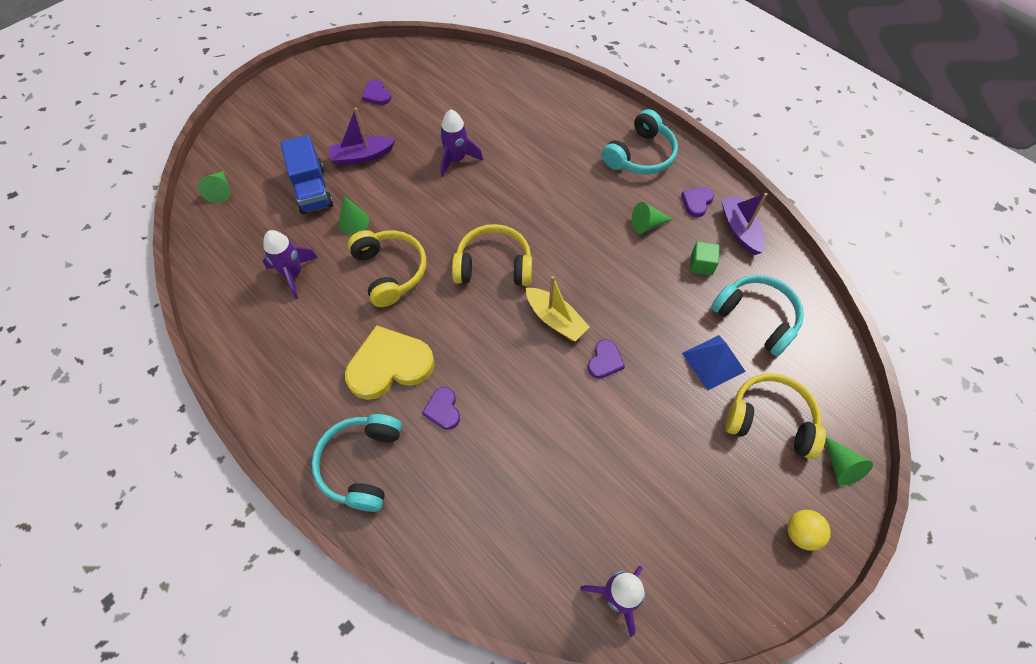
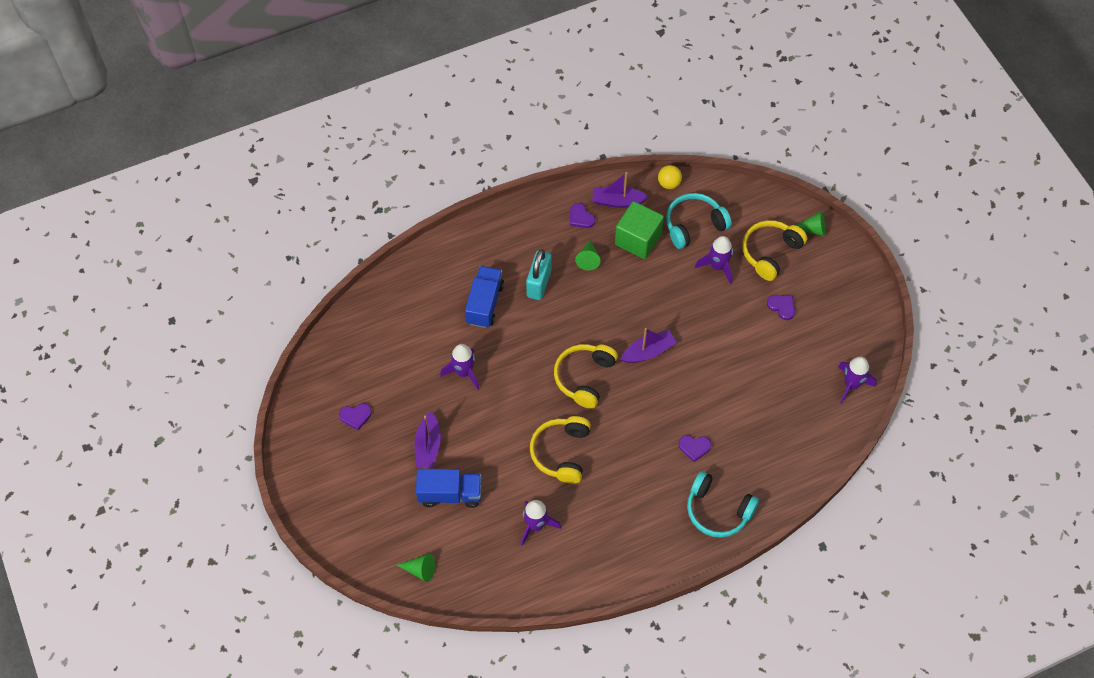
camera: 70 degrees left, 0 degrees up
green cone [339,196,369,234] -> none
yellow heart [345,325,435,400] -> none
yellow headphones [348,230,426,307] -> yellow headphones turned 75 degrees counterclockwise [530,416,591,484]
yellow boat [526,276,590,341] -> purple boat [620,328,677,363]
purple heart [588,339,625,379] -> purple heart moved to [767,295,795,320]
turquoise headphones [602,109,678,174] -> none
blue pyramid [682,335,746,391] -> purple rocket [695,236,733,284]
green cube [690,241,720,275] -> green cube [615,201,664,259], size x1.99
yellow ball [787,510,831,551] -> yellow ball moved to [658,165,682,189]
none -> blue truck [465,266,504,328]
none -> turquoise padlock [526,249,552,300]

